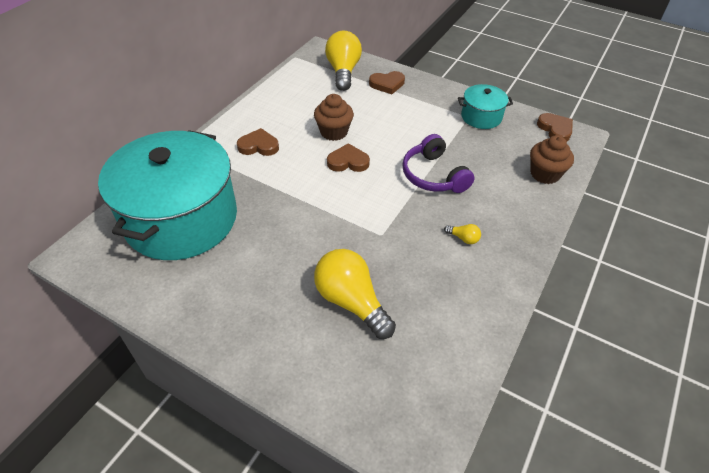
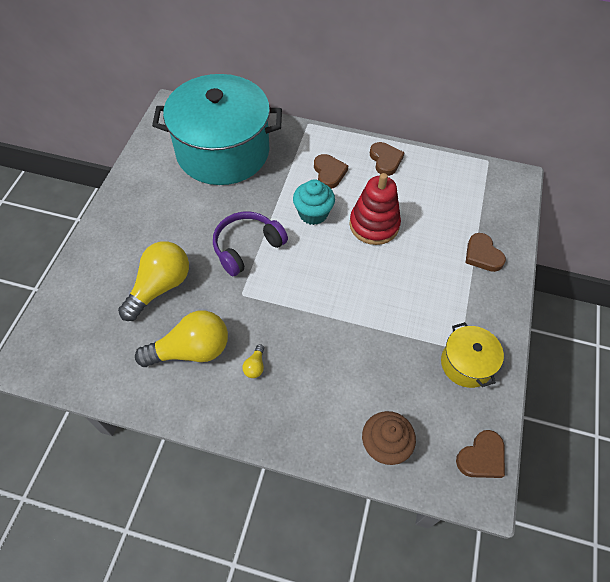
camera: 75 degrees right, 10 degrees up
brown cupcake [314,94,354,141] -> red stacking toy [350,173,401,245]
yellow light bulb [325,31,362,91] -> yellow light bulb moved to [135,310,228,367]
brown heart [327,143,370,172] -> brown heart moved to [370,142,405,176]
purple headphones [402,134,474,193] -> purple headphones moved to [213,212,288,277]
turquoise pot [458,84,513,129] -> yellow pot [441,322,504,388]
none -> turquoise cupcake [293,179,335,225]

